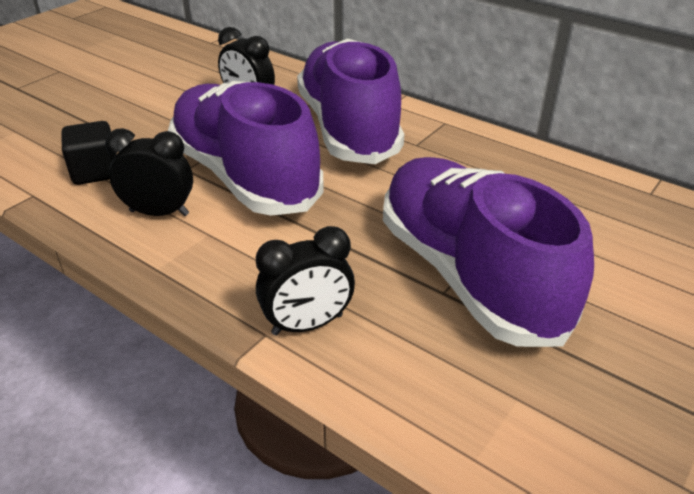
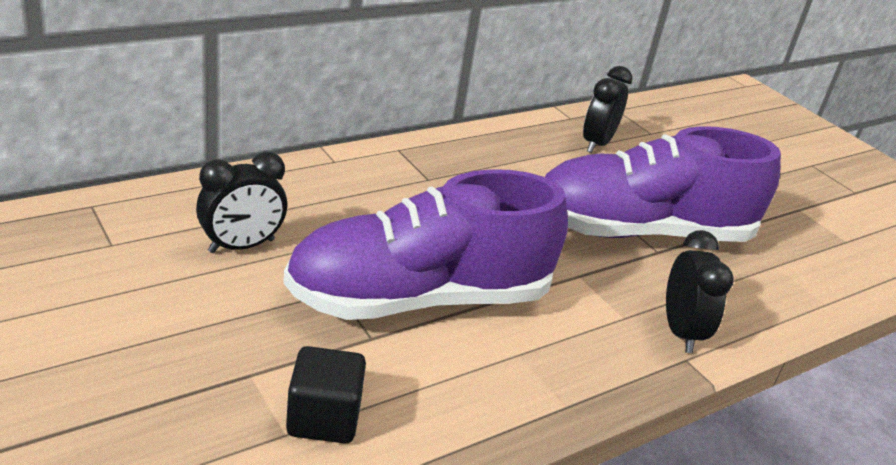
camera: 75 degrees left, 5 degrees down
black clock [105,128,193,216] -> black clock moved to [583,66,632,153]
purple shoe [297,38,404,164] -> none

